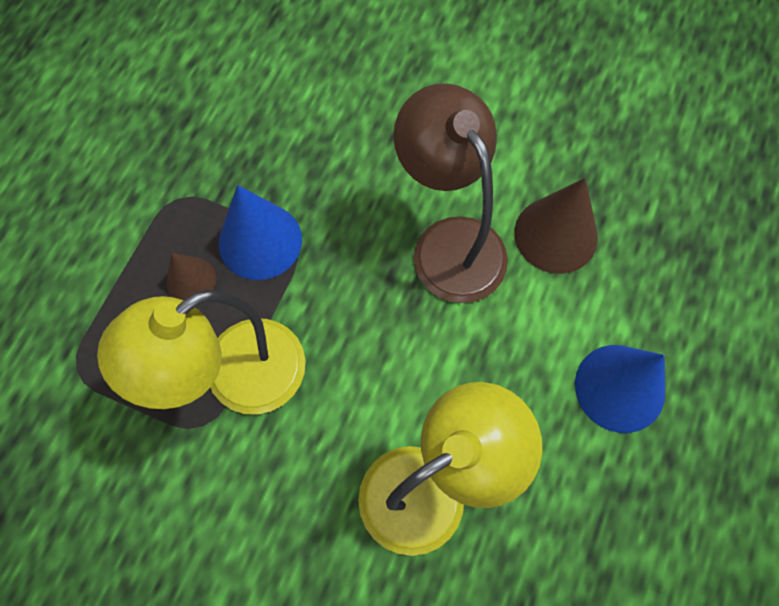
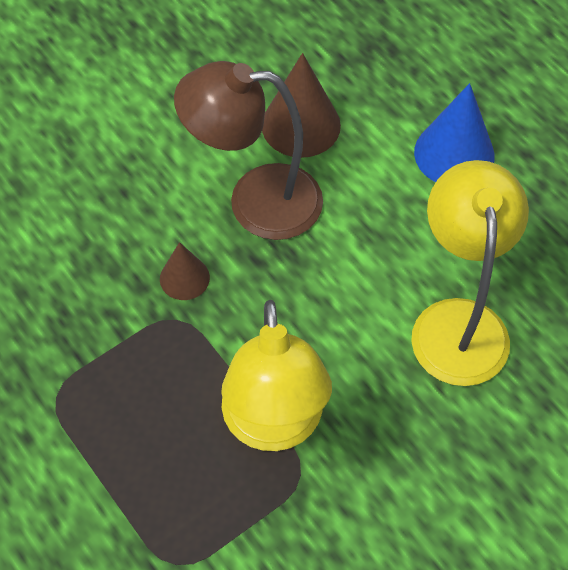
camera: 60 degrees left, 10 degrees down
brown cone [166,253,216,300] -> brown cone moved to [160,242,210,300]
blue cone [218,185,302,280] -> none

